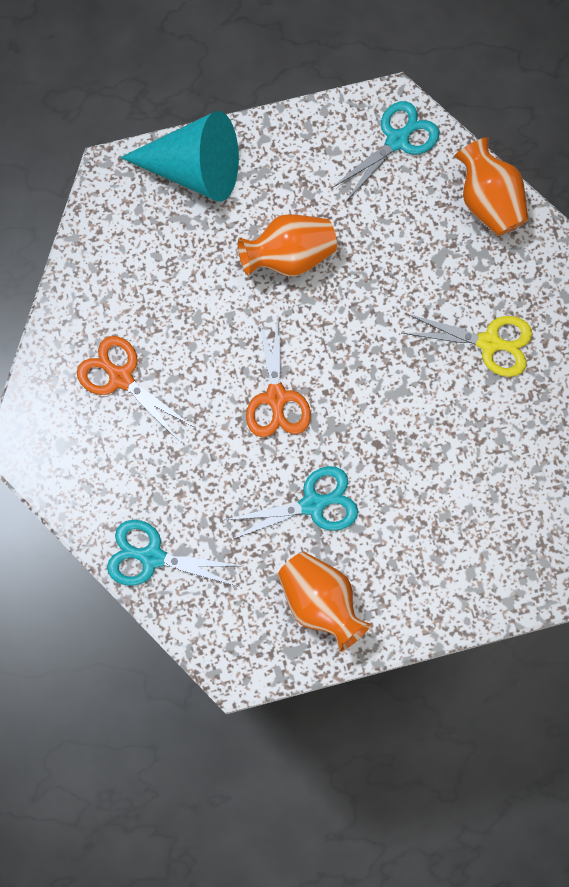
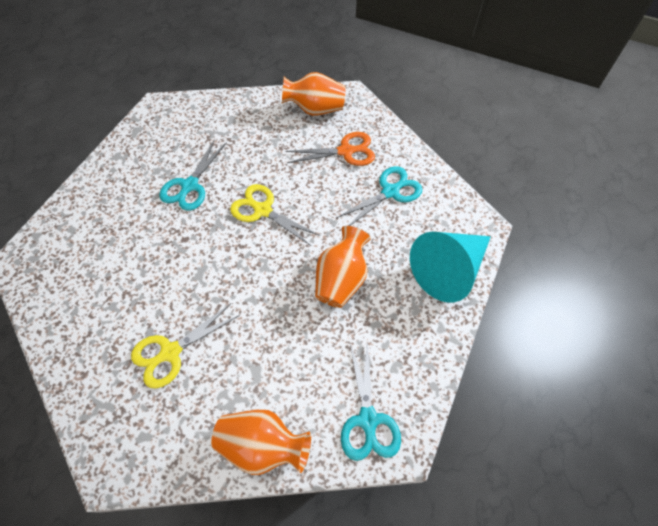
camera: 130 degrees right, 15 degrees down
turquoise scissors [107,520,242,587] -> turquoise scissors moved to [336,166,422,226]
orange scissors [246,311,311,437] -> yellow scissors [230,184,320,246]
orange vase [278,552,371,652] -> orange vase moved to [282,72,346,116]

